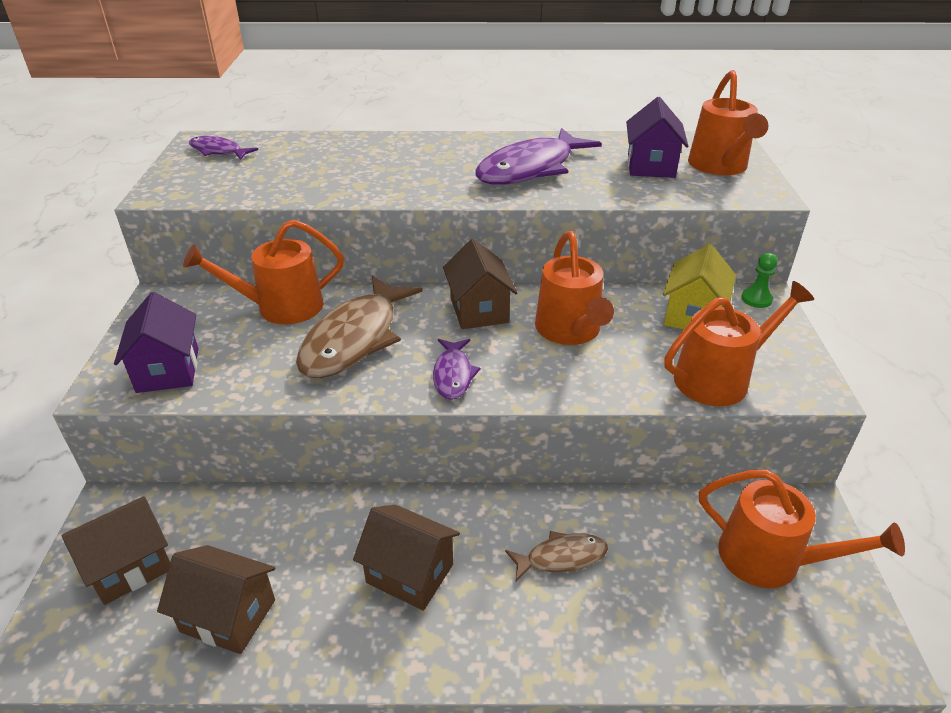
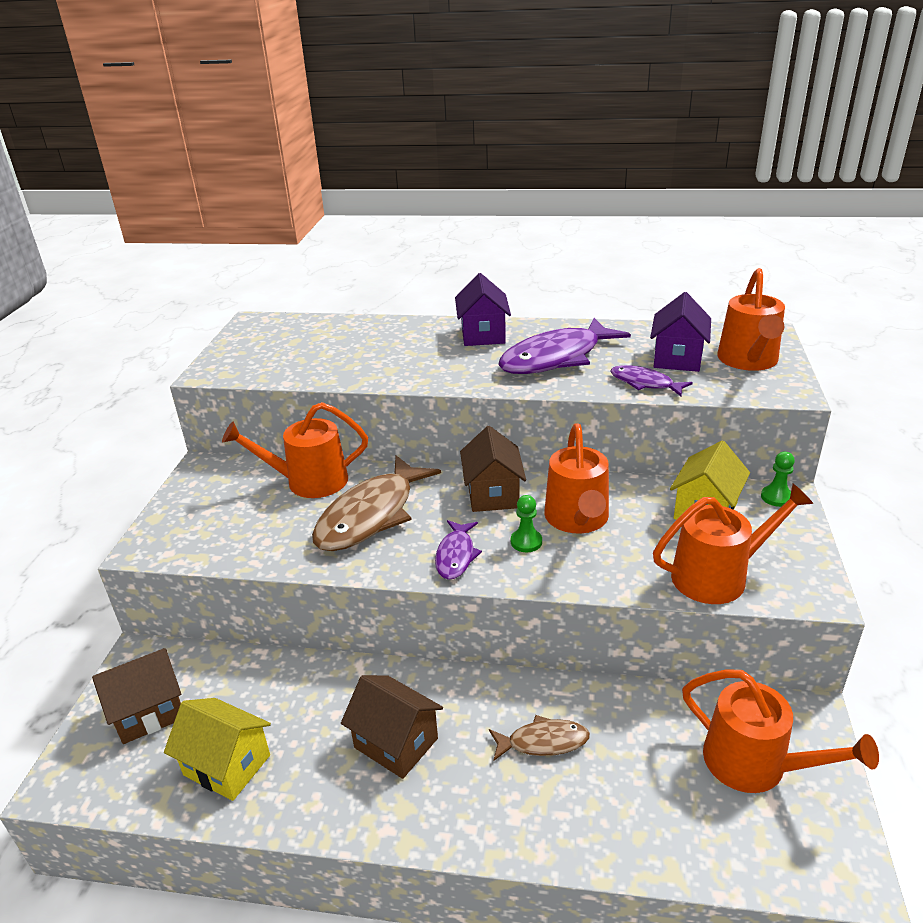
camera: 10 degrees right, 5 degrees down
purple house [114,292,198,393] -> purple house moved to [455,273,511,346]
brown house [157,545,275,654] -> yellow house [164,698,271,801]
purple fish [189,136,258,160] -> purple fish moved to [610,365,693,396]
none -> green pawn [511,495,542,552]

